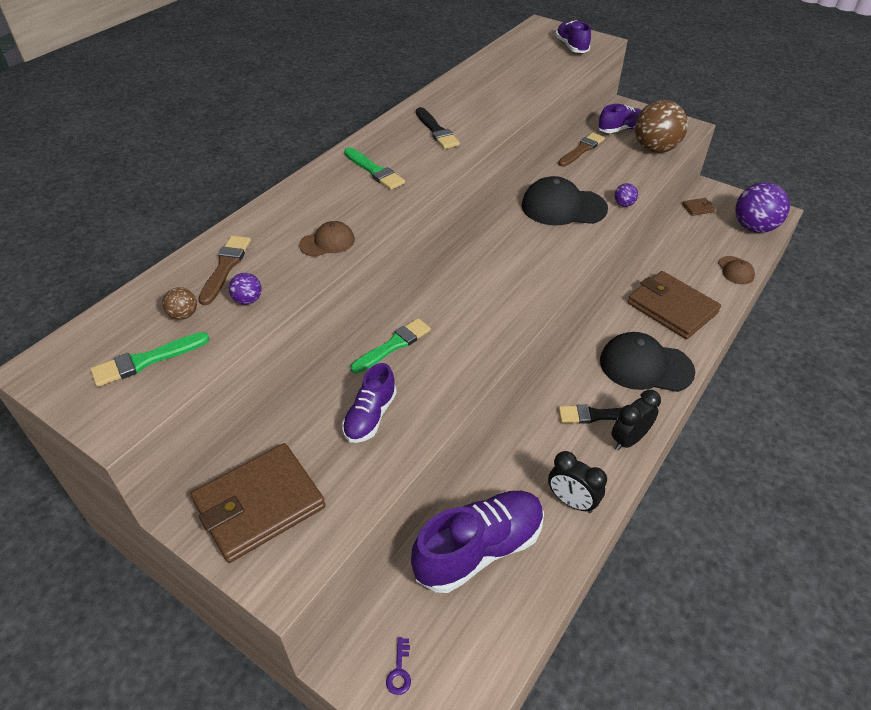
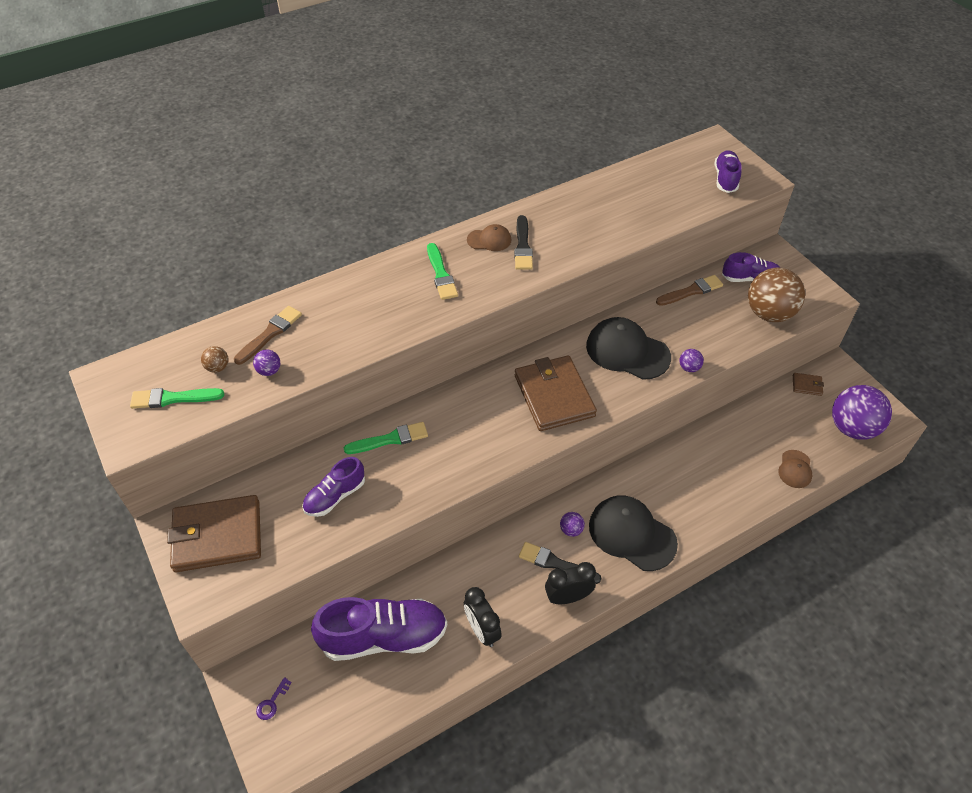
camera: 25 degrees right, 5 degrees up
brown cap [299,221,355,257] -> brown cap moved to [467,224,511,251]
brown wallet [627,271,721,339] -> brown wallet moved to [515,356,597,431]
none -> purple ball [560,512,585,537]

